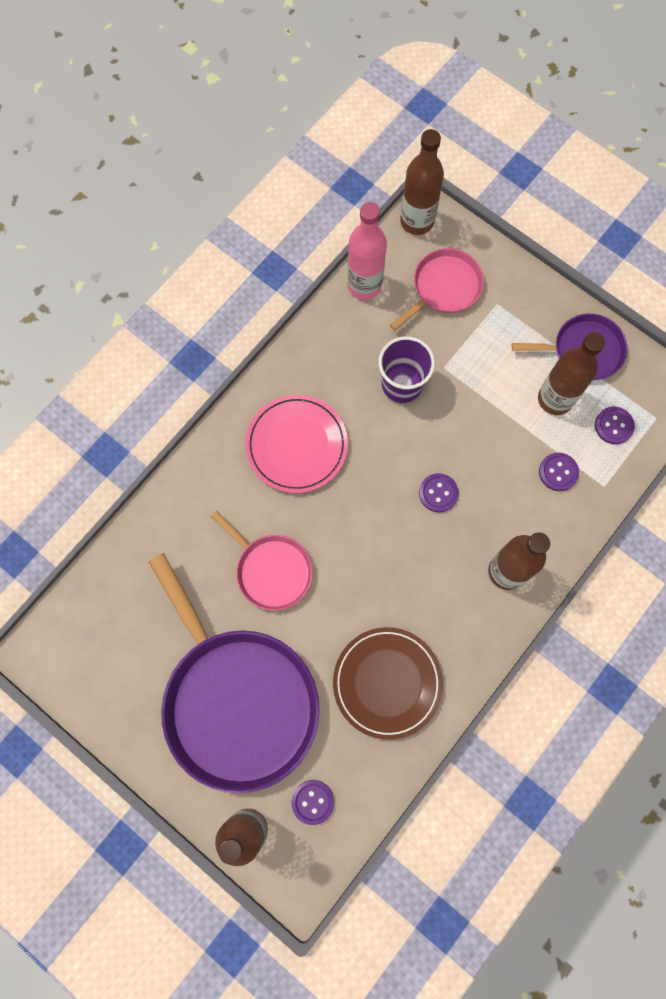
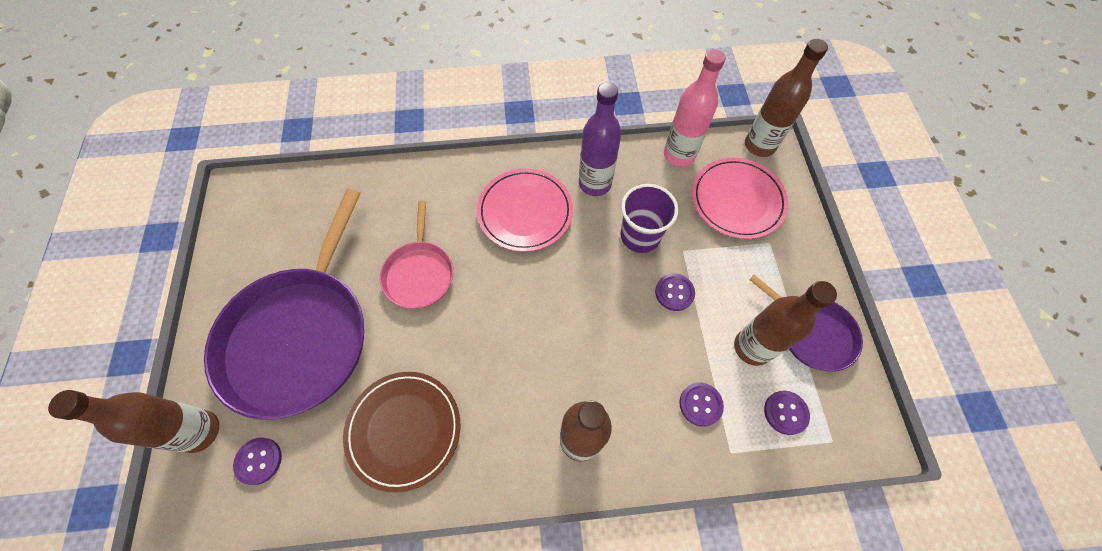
camera: 45 degrees right, 10 degrees down
pink pan [390,248,484,331] -> pink plate [692,158,789,239]
purple button [419,473,459,512] -> purple button moved to [655,273,695,311]
none -> purple bottle [579,82,621,196]

